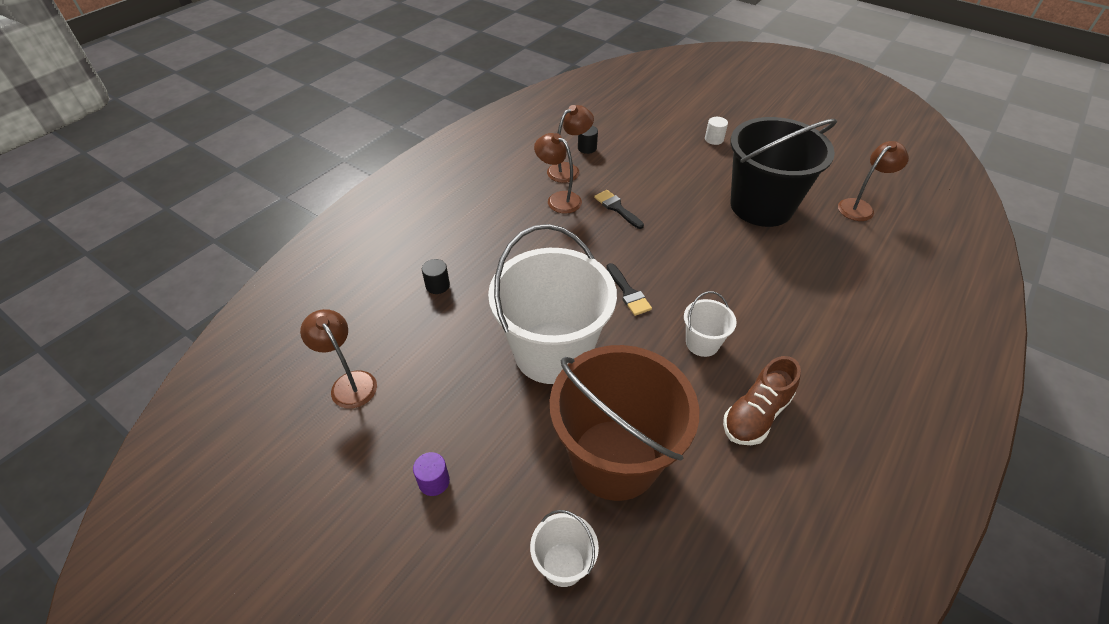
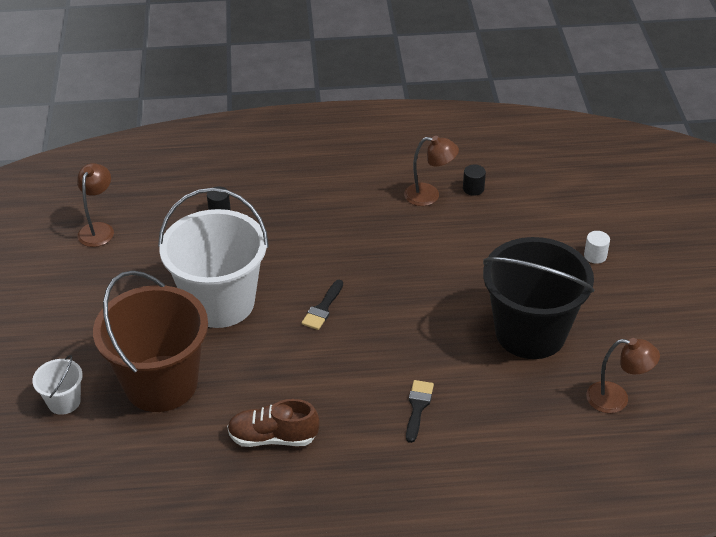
camera: 50 degrees right, 5 degrees down
purple cylinder [413,452,450,496] -> none
brown lamp [534,133,582,213] -> none
black brush [594,190,644,229] -> black brush moved to [406,380,434,443]
white bucket [684,291,736,357] -> none

